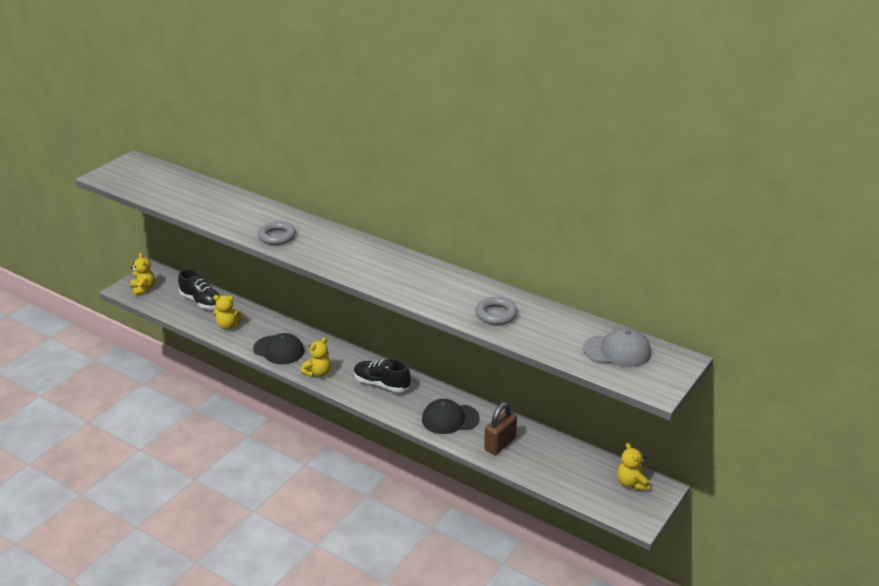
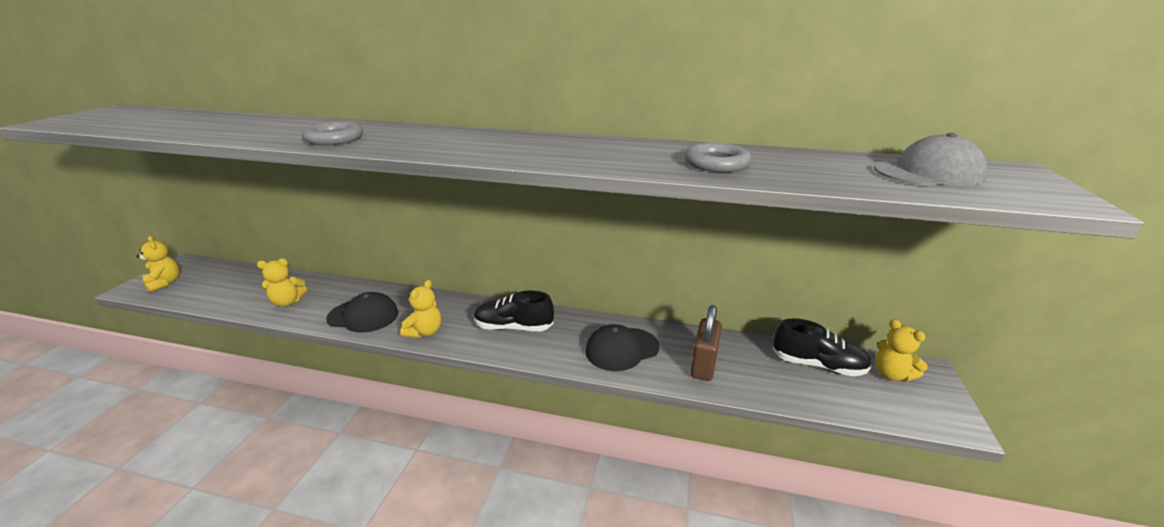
camera: 20 degrees left, 5 degrees down
black shoe [178,269,220,309] -> black shoe moved to [773,318,872,376]

